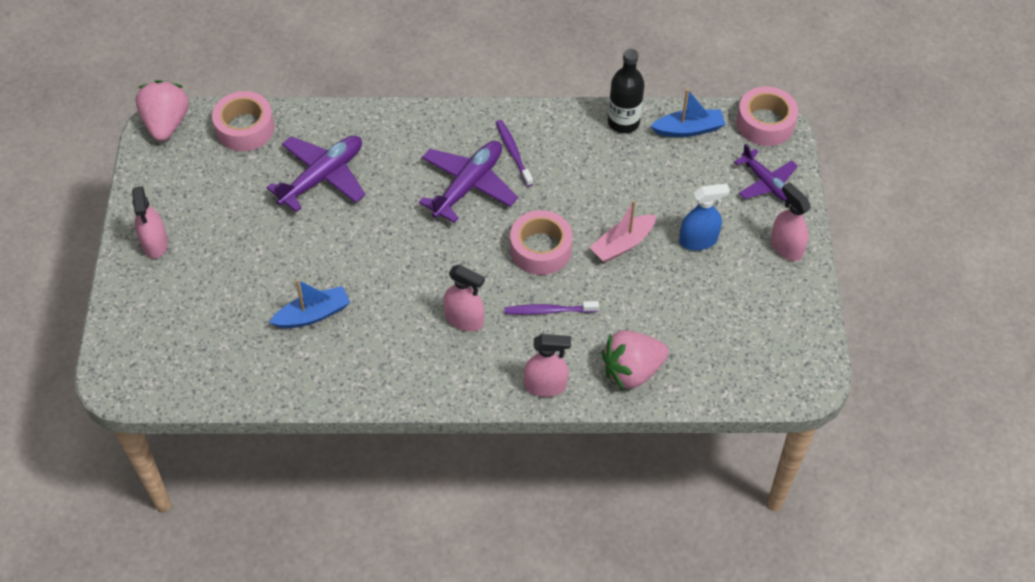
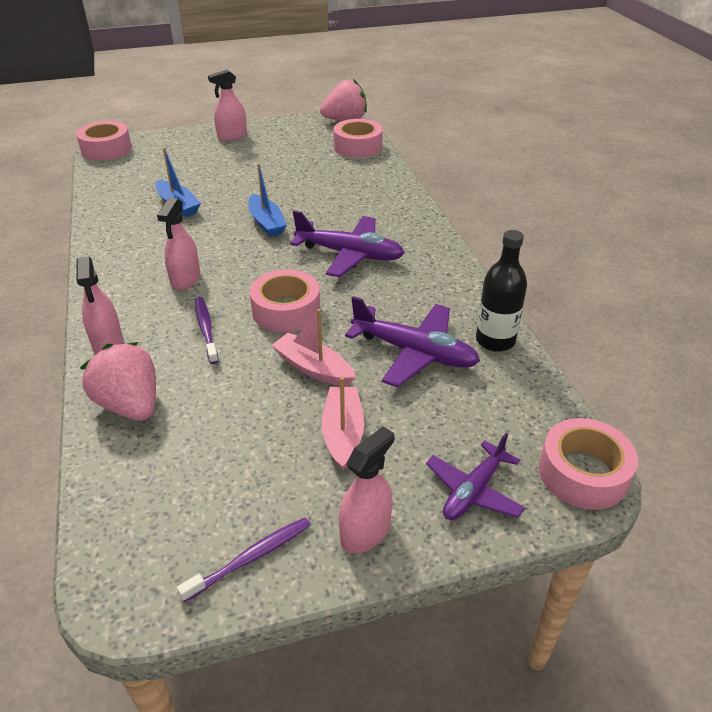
camera: 75 degrees right, 15 degrees down
purple plane [267,136,366,212] -> purple plane moved to [345,296,480,387]
purple toothbrush [496,120,533,187] -> purple toothbrush moved to [177,517,311,602]
blue boat [651,89,725,137] -> blue boat moved to [248,163,287,237]
blue spray bottle [679,183,730,250] -> pink boat [322,377,364,470]
none -> pink tape [76,121,132,160]

